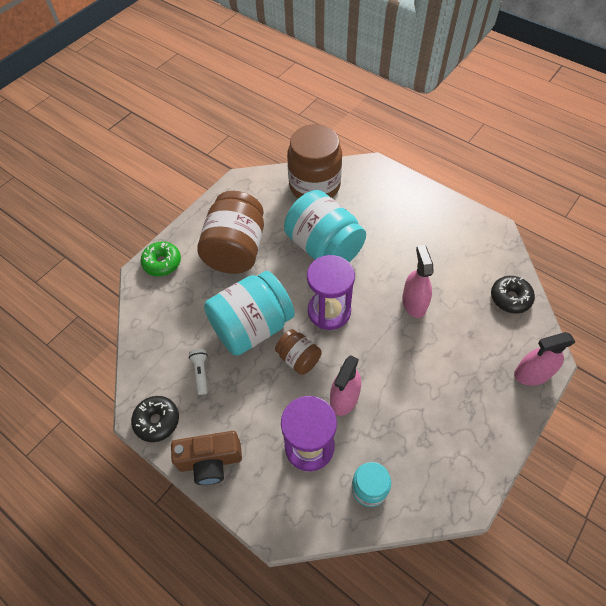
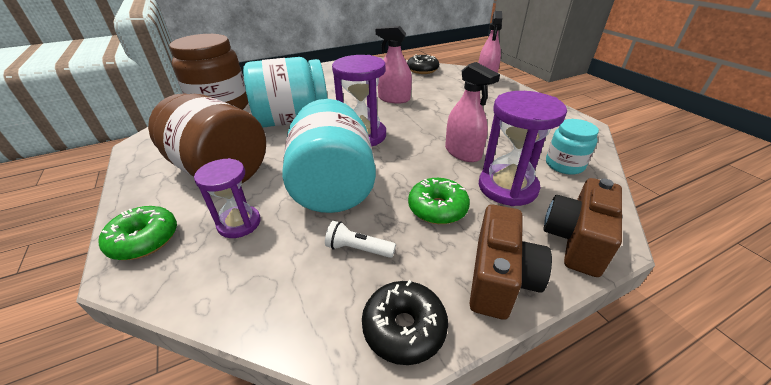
camera: 65 degrees left, 20 degrees down
brown jar [275,329,322,375] -> none
none -> purple hourglass [194,158,261,238]
none -> green donut [408,178,470,224]
none -> brown camera [544,178,622,277]

